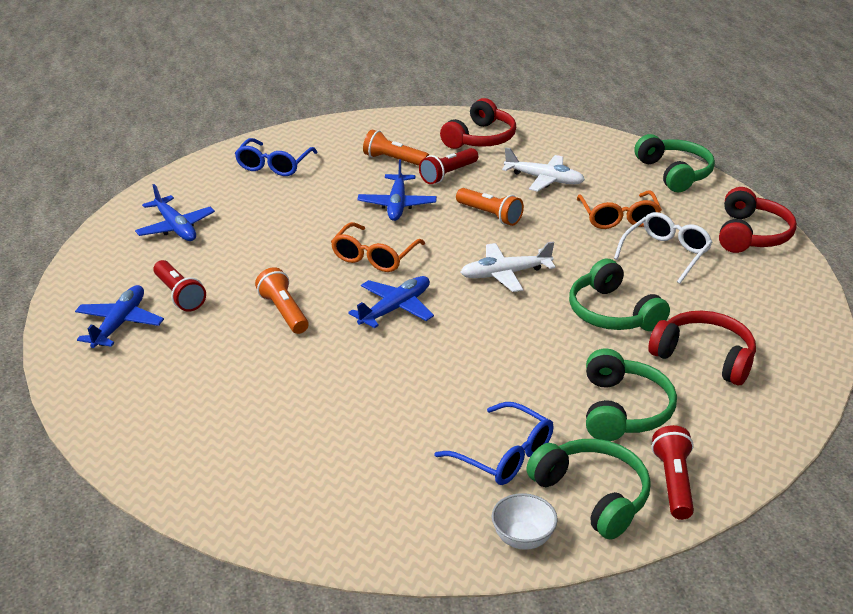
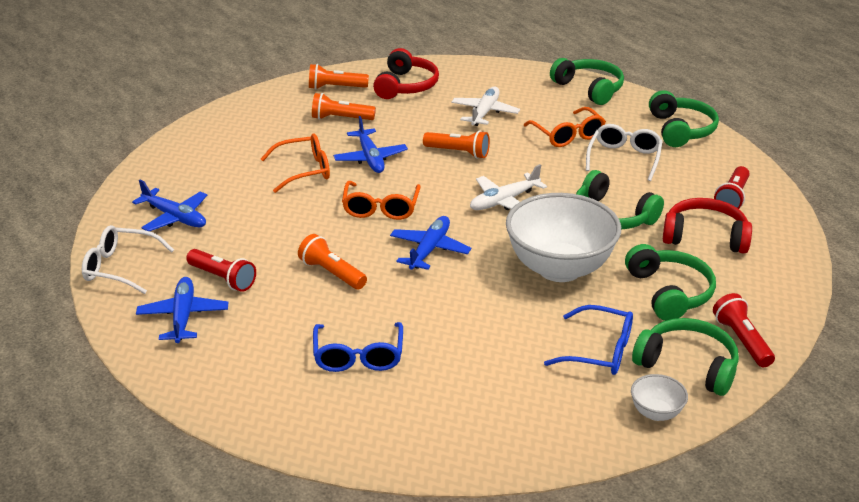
camera: 20 degrees left, 0 degrees up
blue glasses [235,138,318,176] -> blue glasses moved to [313,322,403,372]
red flashlight [419,148,478,184] -> red flashlight moved to [714,166,750,209]
white plane [502,147,585,192] -> white plane turned 75 degrees counterclockwise [451,87,520,126]
red headphones [719,187,797,253] -> green headphones [649,90,719,147]
none -> white glasses [82,225,174,294]
none -> orange glasses [261,134,330,193]
none -> orange flashlight [309,64,369,90]
none -> white bowl [506,193,621,282]

